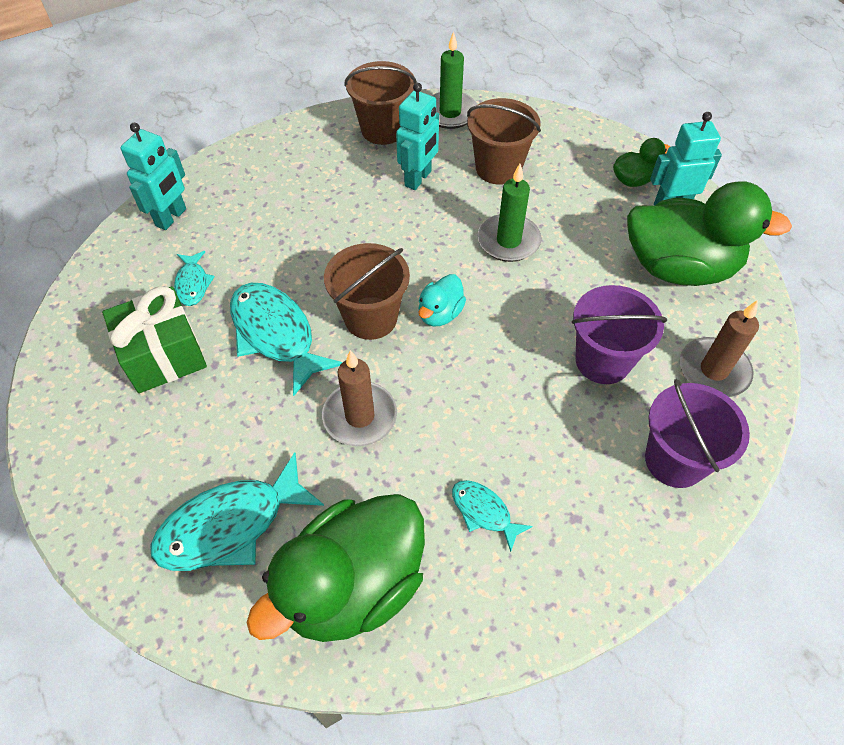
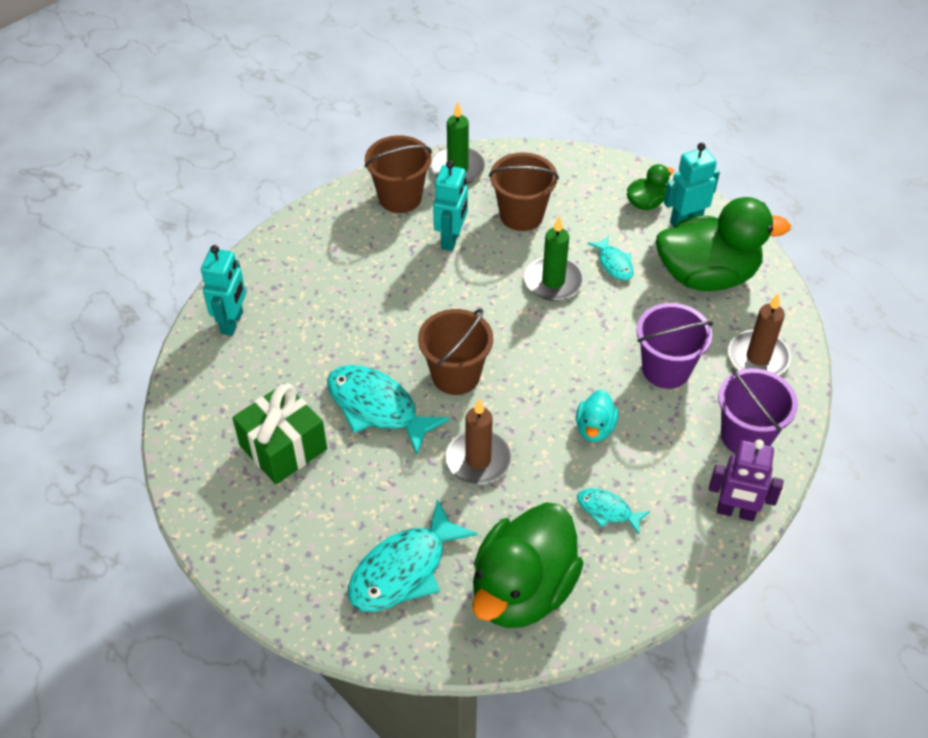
camera: 15 degrees left, 5 degrees down
turquoise fish [174,251,215,306] -> turquoise fish moved to [587,236,633,281]
turquoise duck [419,274,466,326] -> turquoise duck moved to [576,390,618,442]
none -> purple robot [709,440,784,521]

